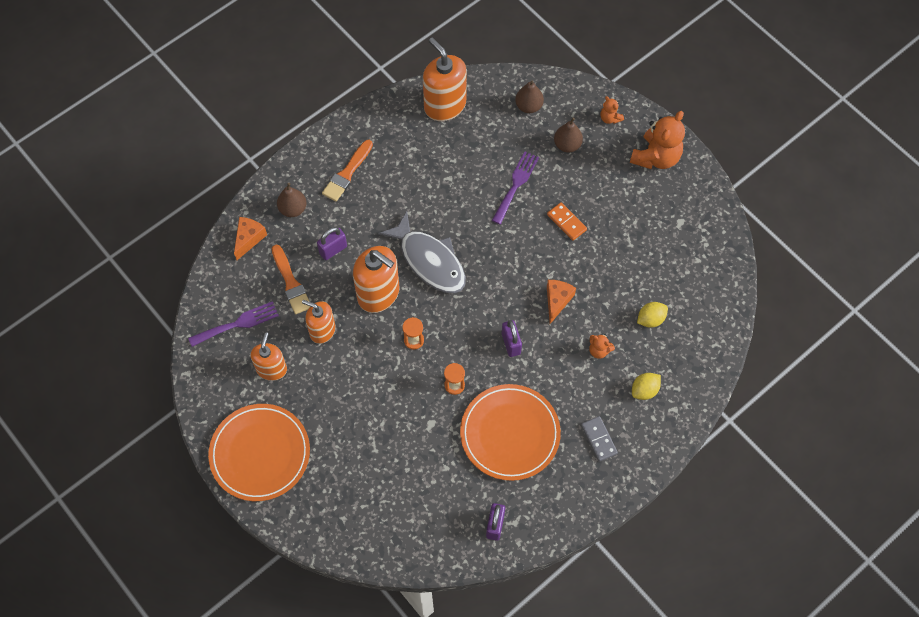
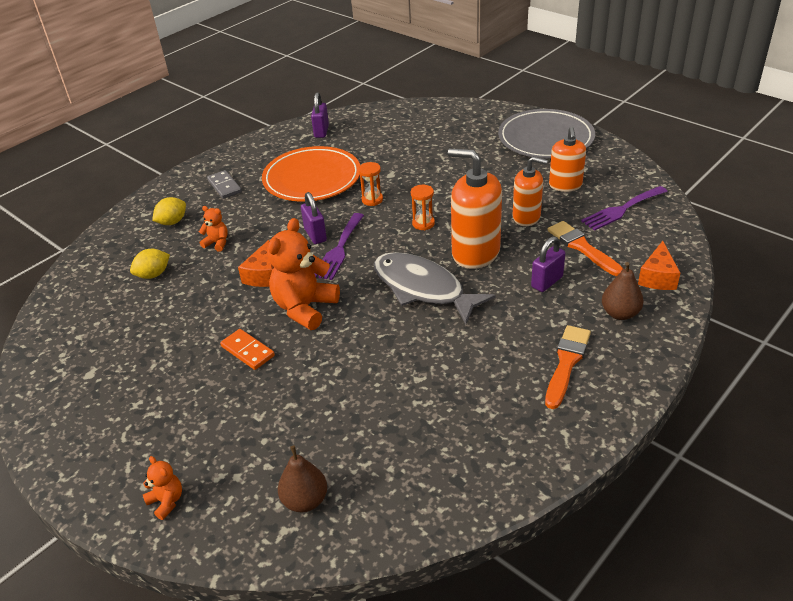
camera: 175 degrees right, 25 degrees down
orange plate [208,404,310,501] -> grey plate [498,109,595,159]
orange soap dispenser [423,38,467,121] -> none
purple fork [492,151,539,224] -> purple fork moved to [314,213,364,280]
brown pear [554,117,583,152] -> none
orange teddy bear [630,111,685,169] -> orange teddy bear moved to [267,218,340,330]

